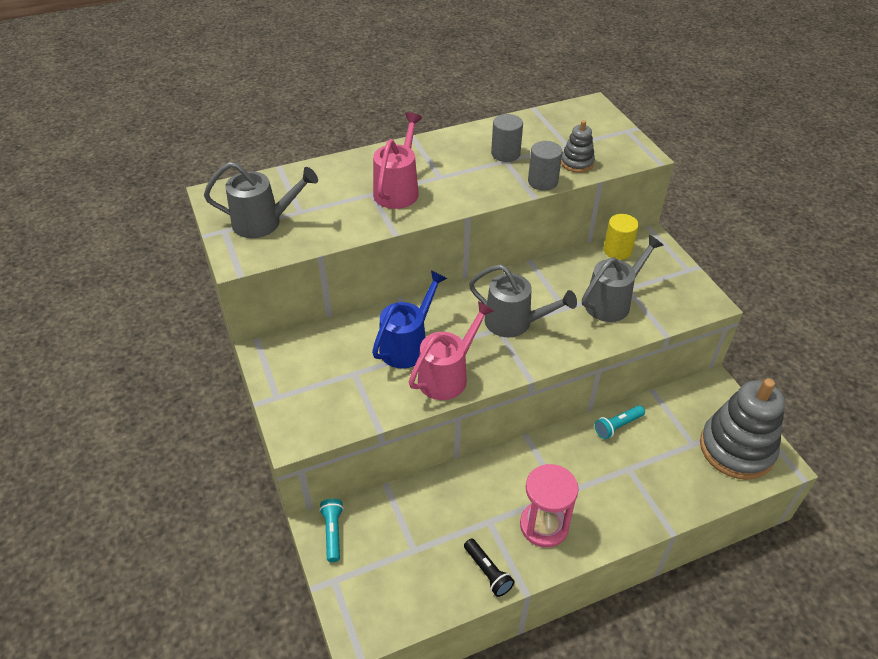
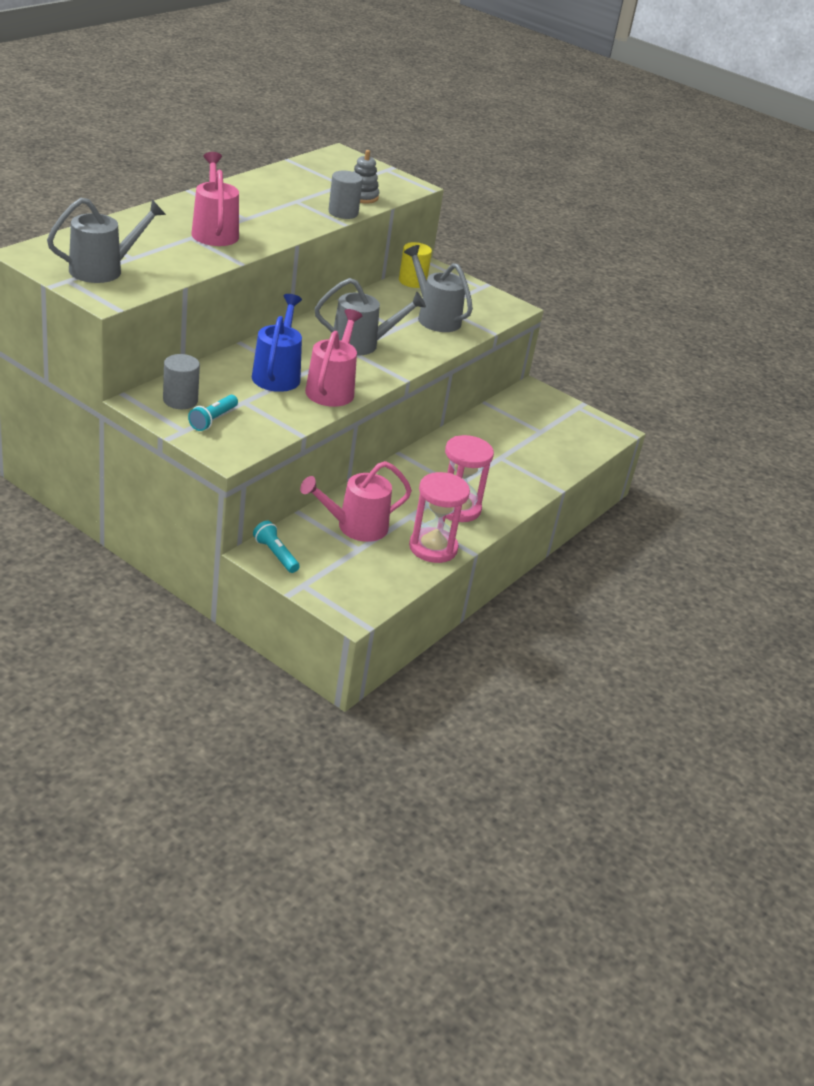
camera: 35 degrees left, 10 degrees down
black flashlight [464,539,514,597] -> pink hourglass [409,472,470,563]
grey cylinder [491,114,523,162] -> grey cylinder moved to [163,354,200,409]
grey watering can [582,235,664,322] -> grey watering can turned 60 degrees counterclockwise [404,245,473,332]
turquoise flashlight [595,405,645,439] -> turquoise flashlight moved to [188,395,238,431]
grey stacking toy [700,378,785,480] -> none
none -> pink watering can [300,461,412,542]

